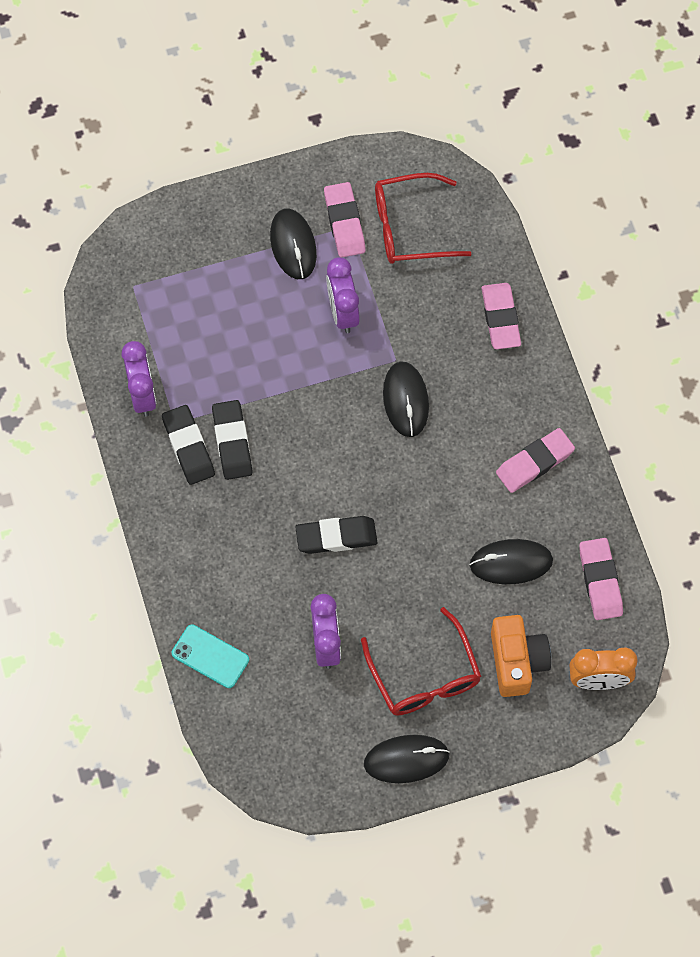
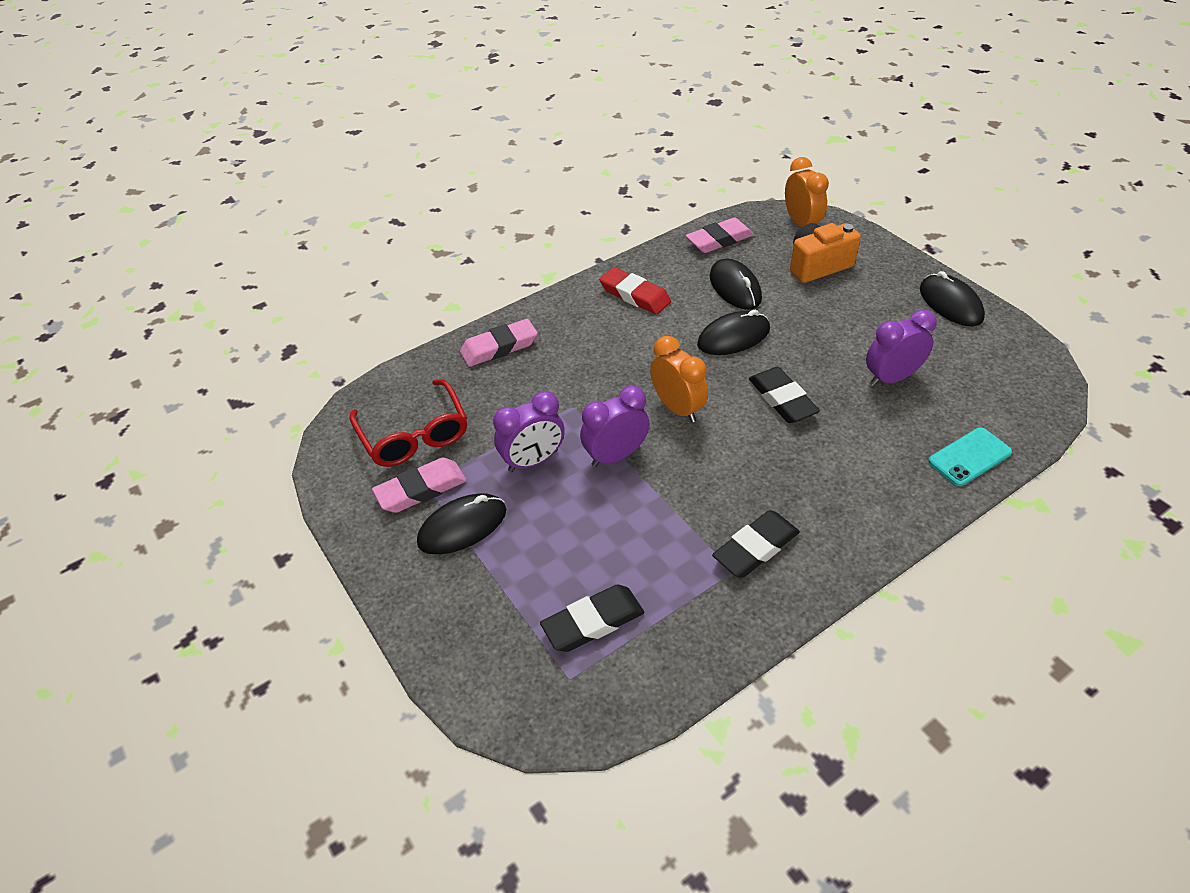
camera: 105 degrees left, 20 degrees down
purple clock [122,341,157,417] -> purple clock moved to [580,386,650,467]
turquoise phone [172,625,249,688] -> turquoise phone turned 45 degrees clockwise [928,427,1012,486]
black eraser [212,400,252,480] -> black eraser moved to [540,585,644,652]
red glasses [361,607,481,716] -> none
black mouse [383,361,429,437] -> black mouse moved to [697,310,770,355]
pink eraser [496,428,575,493] -> red eraser [599,267,671,315]
none -> orange clock [650,336,708,423]

